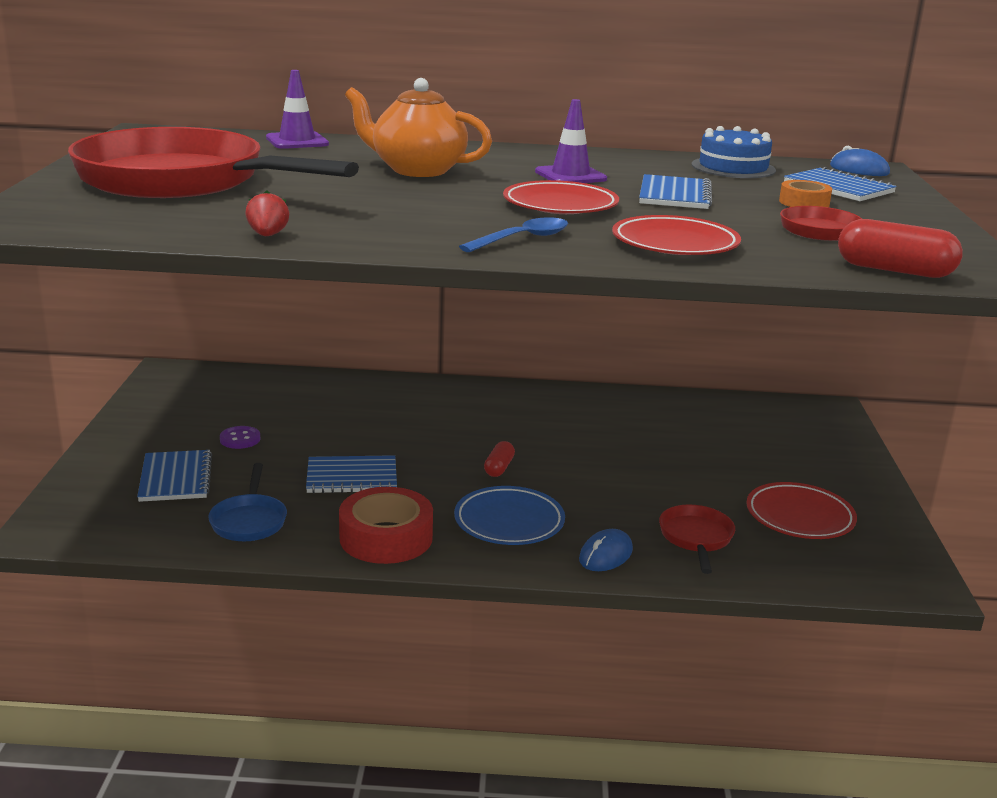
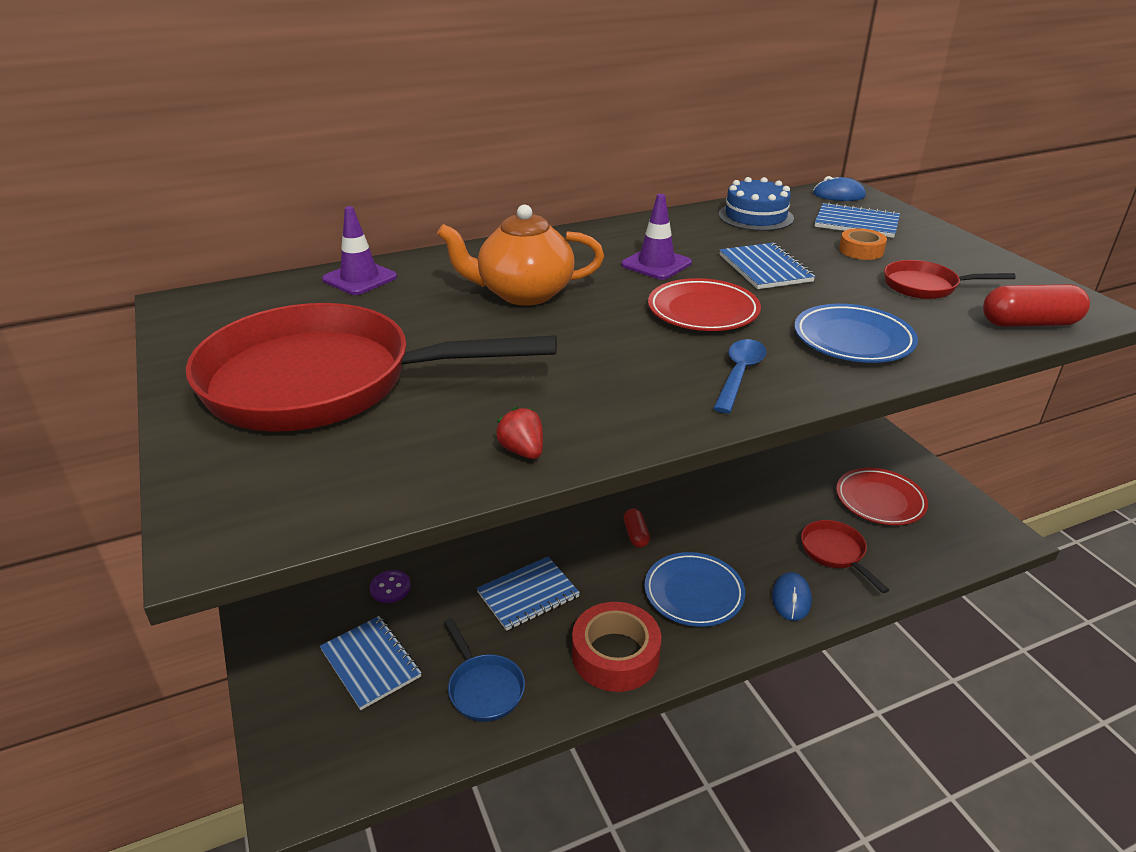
camera: 25 degrees left, 10 degrees up
red plate [612,215,741,255] -> blue plate [794,304,918,363]

